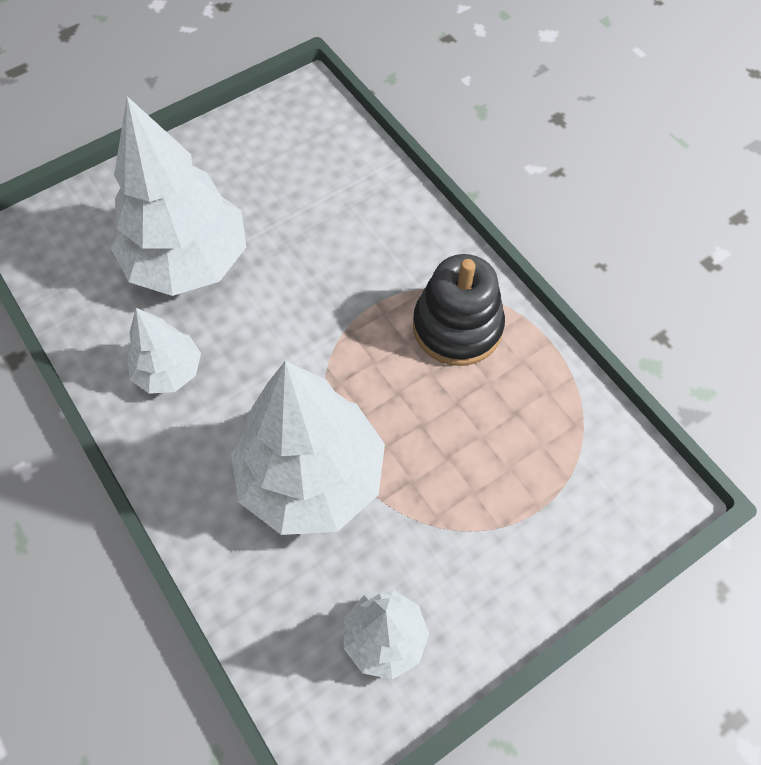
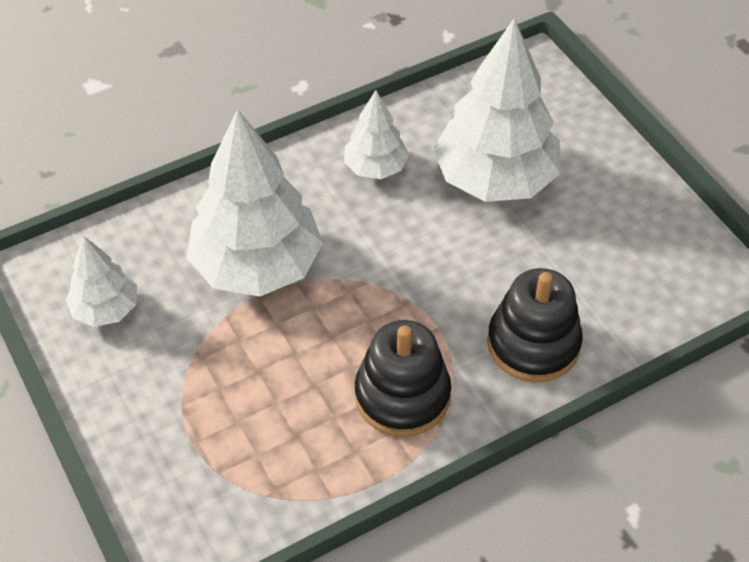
camera: 95 degrees right, 10 degrees down
none -> black stacking toy [487,268,583,383]

